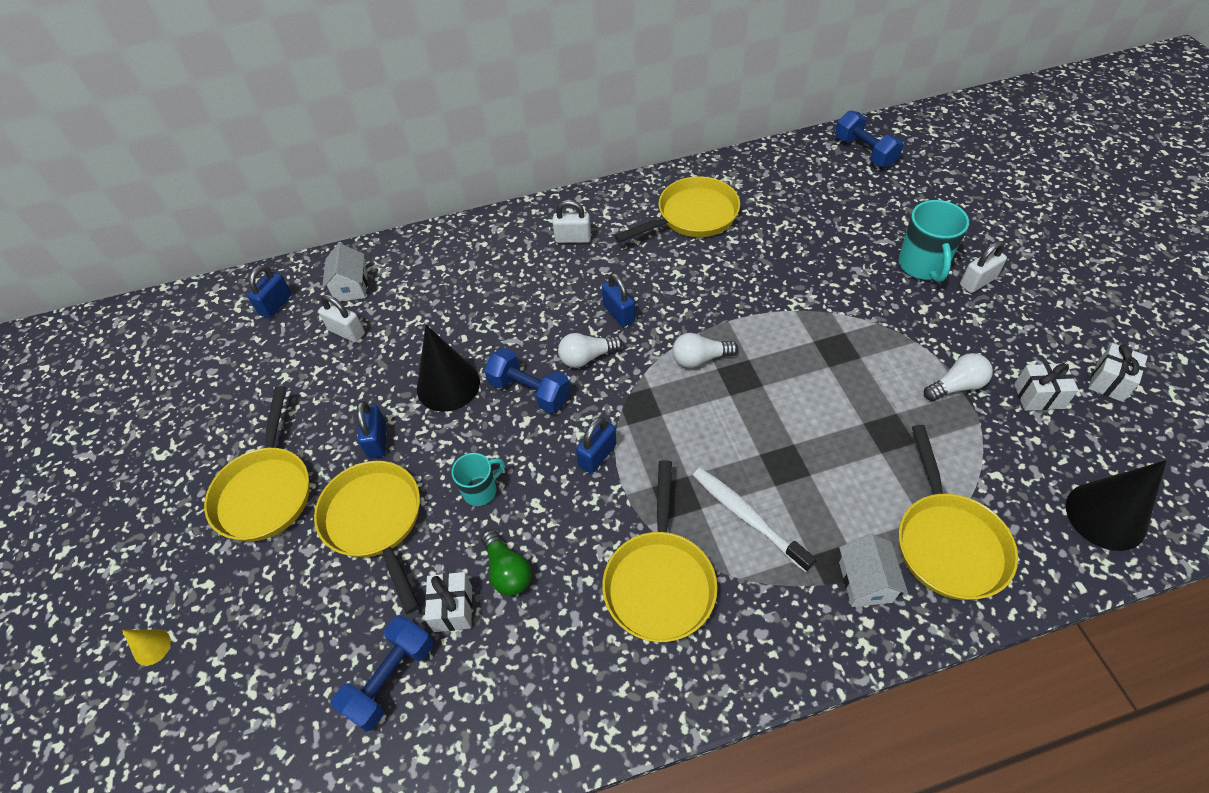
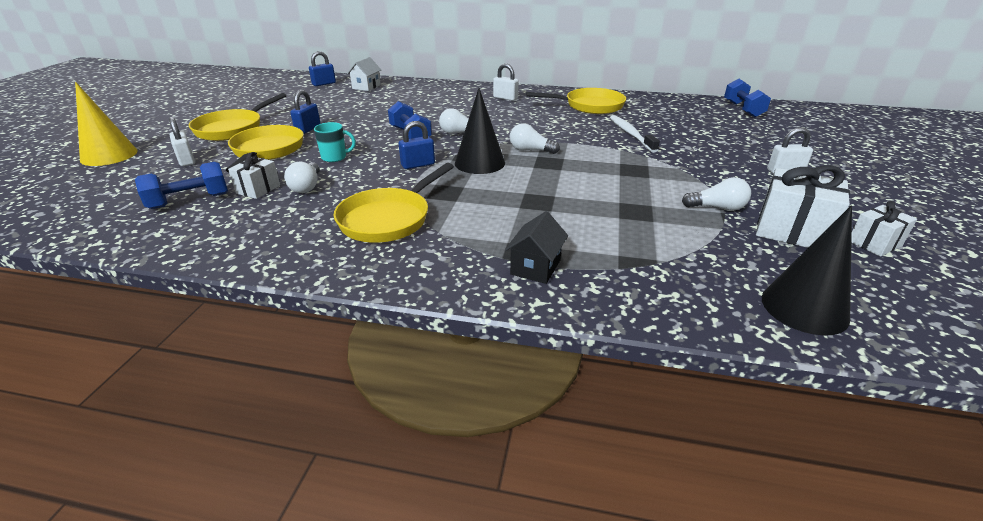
camera: 25 degrees right, 20 degrees down
yellow cone [122,629,171,666] -> yellow cone [75,82,138,166], size x2.14
white padlock [318,294,365,342] -> white padlock moved to [169,117,195,166]
black cone [417,325,480,412] -> black cone moved to [455,88,505,174]
green light bulb [481,530,532,596] -> white light bulb [284,162,320,193]
blue padlock [602,273,635,327] -> none
white toothbrush [693,468,816,572] -> white toothbrush moved to [610,115,660,153]
white house [839,534,908,607] -> black house [505,211,568,284]
turquoise mug [898,200,969,282] -> none
yellow pan [899,425,1018,600] -> none
white gift [1014,363,1079,411] -> white gift [756,165,850,248], size x1.70

